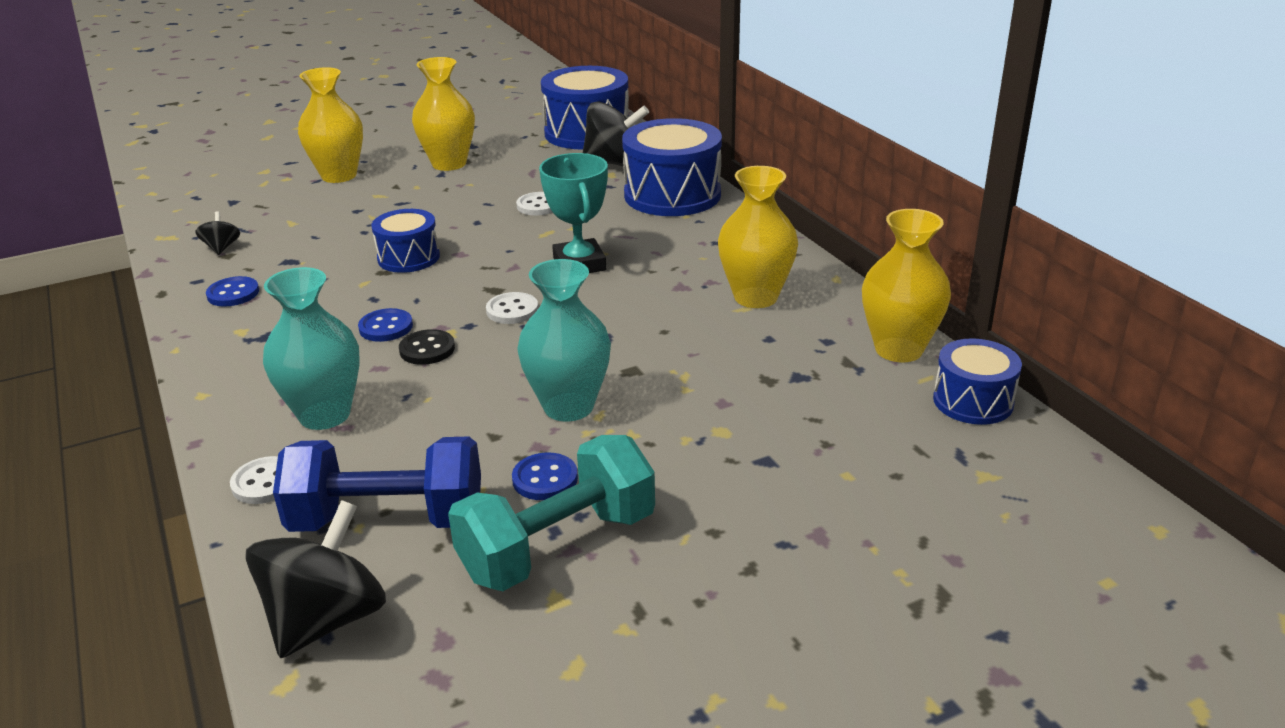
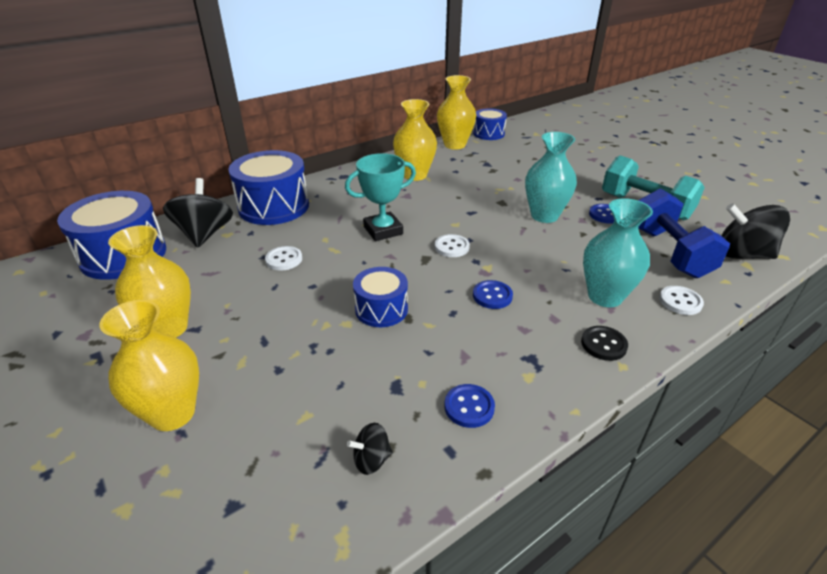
camera: 100 degrees left, 5 degrees up
black button [399,329,455,365] -> black button moved to [581,326,628,361]

